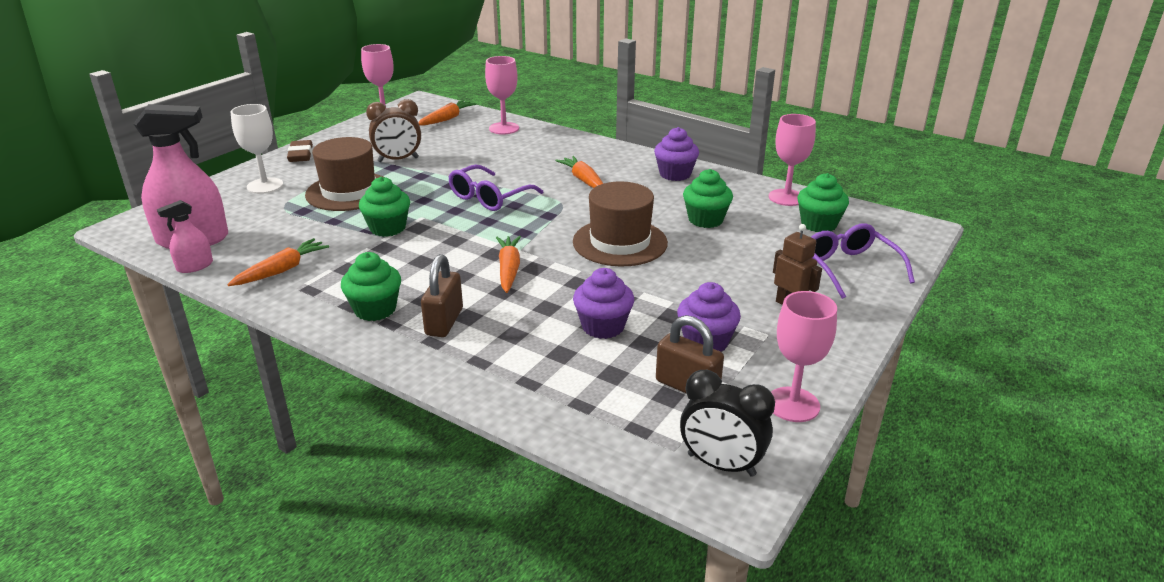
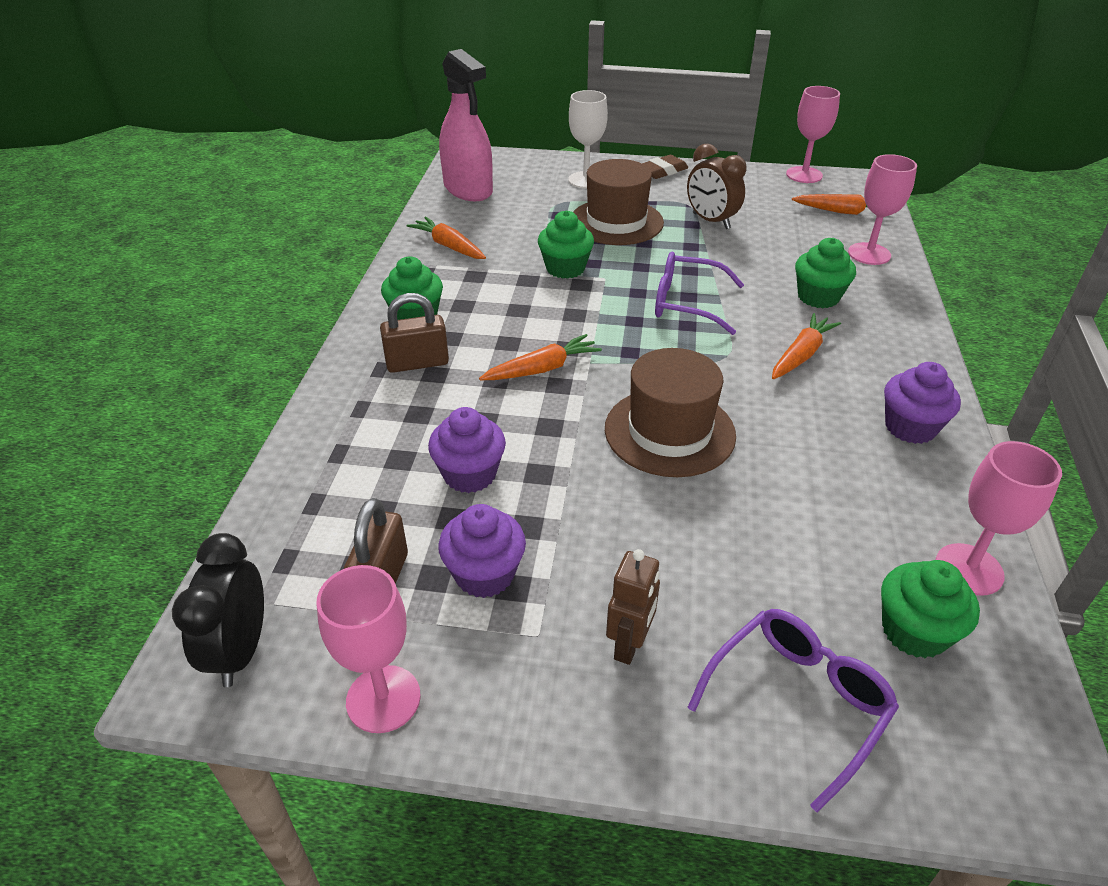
camera: 65 degrees right, 10 degrees up
pink spray bottle [157,200,213,273] -> none
orange carrot [227,238,329,286] -> orange carrot turned 150 degrees counterclockwise [407,217,486,259]
green cupcake [683,169,733,228] -> green cupcake moved to [795,238,856,308]

